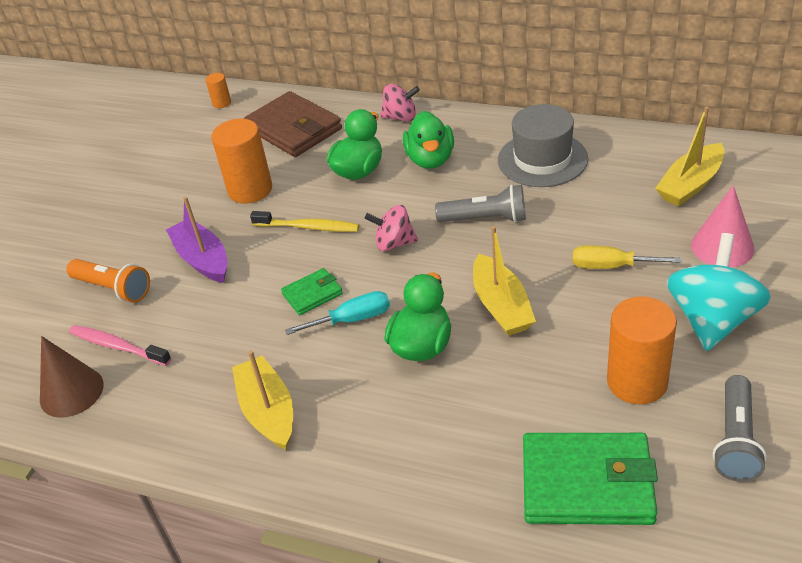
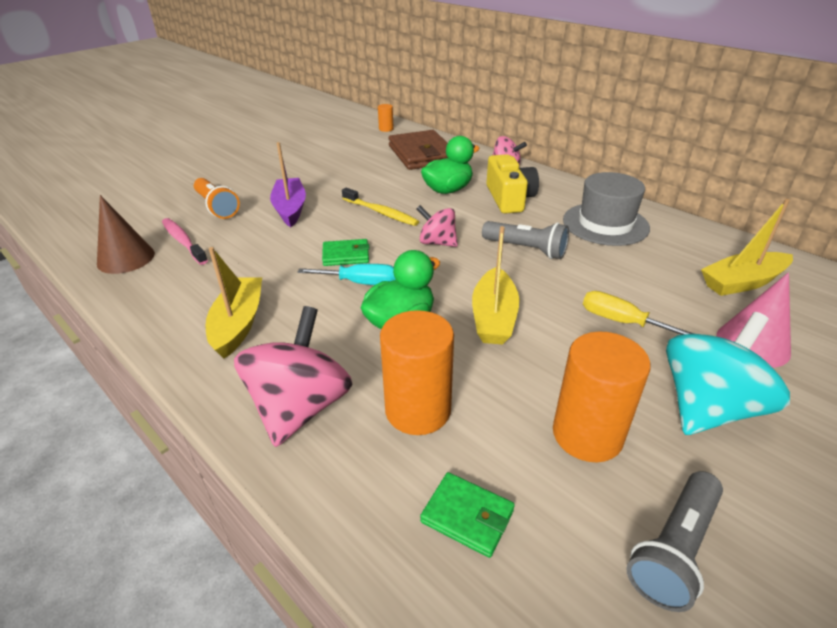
camera: 20 degrees right, 5 degrees down
orange cylinder [211,119,272,204] -> orange cylinder moved to [380,310,454,435]
green duck [403,111,454,169] -> yellow camera [486,154,539,213]
green wallet [523,433,658,525] -> green wallet [420,472,515,558], size x0.50
none -> pink spinning top [234,306,353,447]

